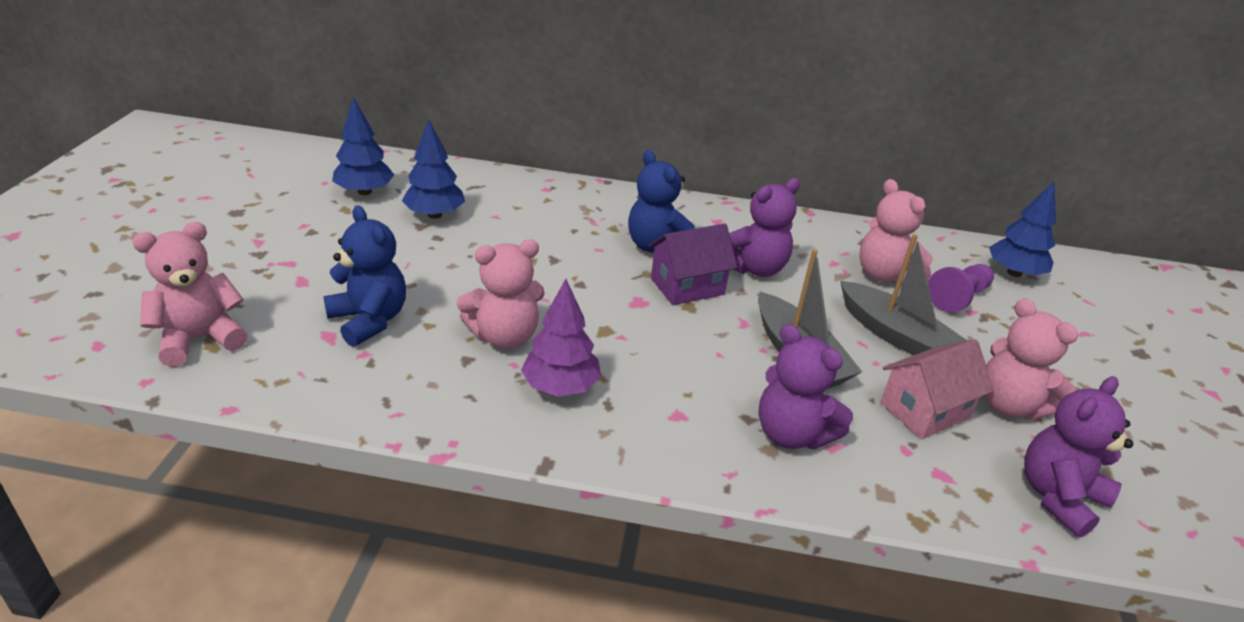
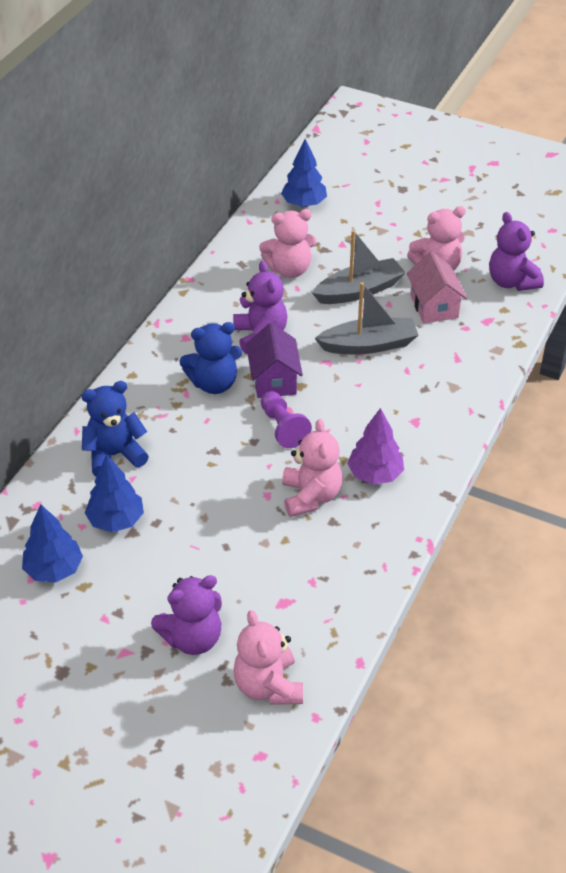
camera: 70 degrees left, 10 degrees up
blue teddy bear [323,205,406,347] -> blue teddy bear moved to [81,381,149,477]
purple teddy bear [758,324,853,450] -> purple teddy bear moved to [151,575,222,655]
purple pawn [928,264,994,313] -> purple pawn moved to [261,391,312,448]

